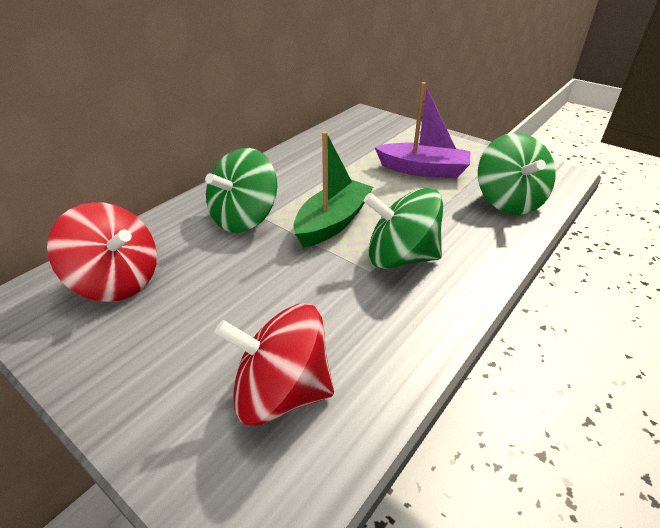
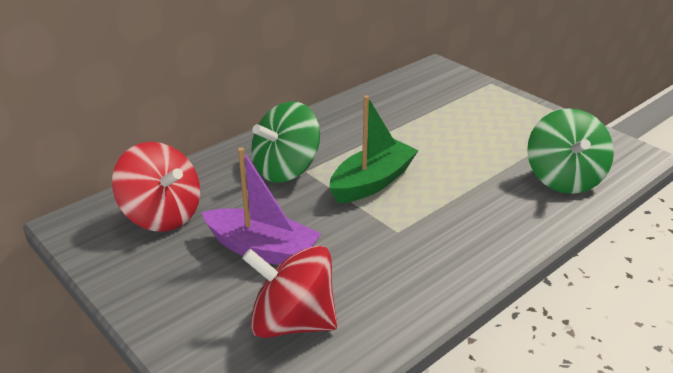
camera: 10 degrees right, 5 degrees down
green spinning top [364,188,443,269] -> none
purple boat [375,82,471,178] -> purple boat moved to [201,148,322,265]

